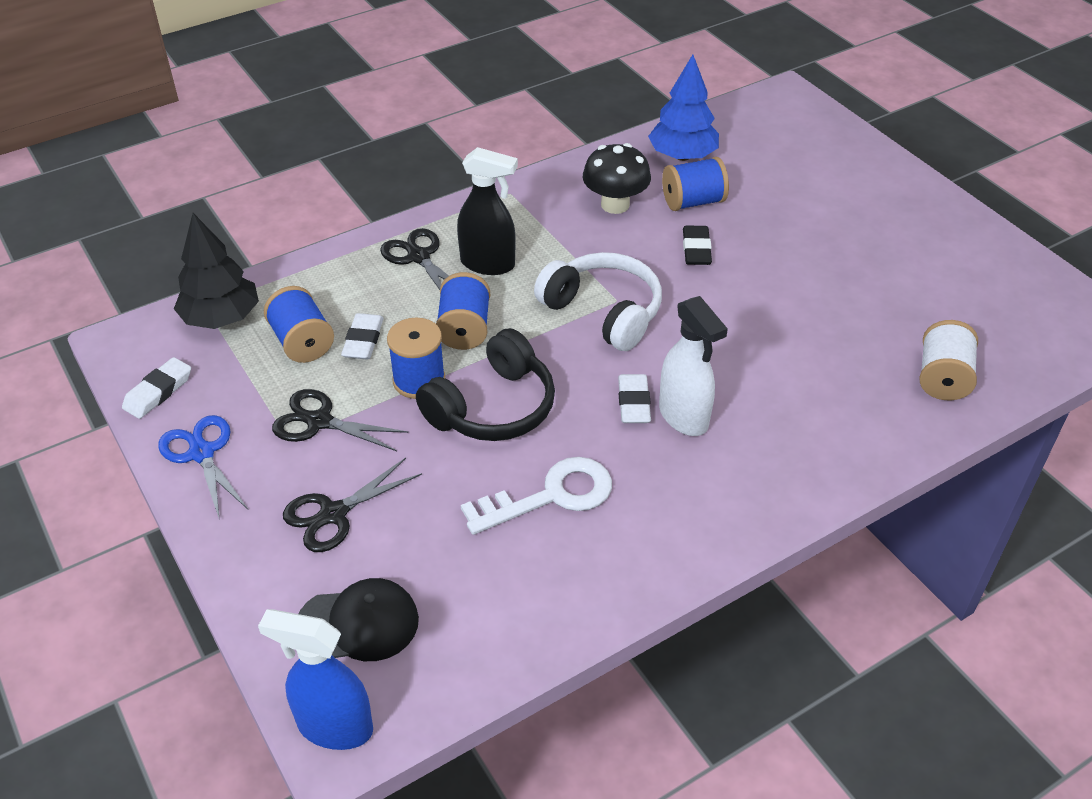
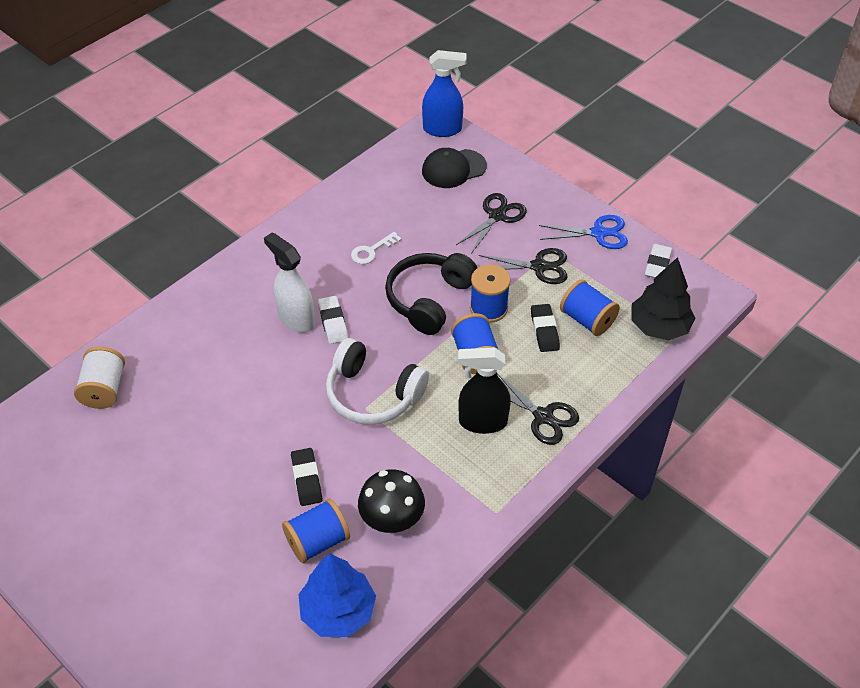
camera: 165 degrees right, 5 degrees up
blue scissors [158,415,248,520] -> blue scissors turned 45 degrees counterclockwise [539,215,628,249]
white eraser [341,313,384,359] -> black eraser [531,304,560,352]
white key [461,457,612,535] -> white key [351,232,402,264], size x0.57

